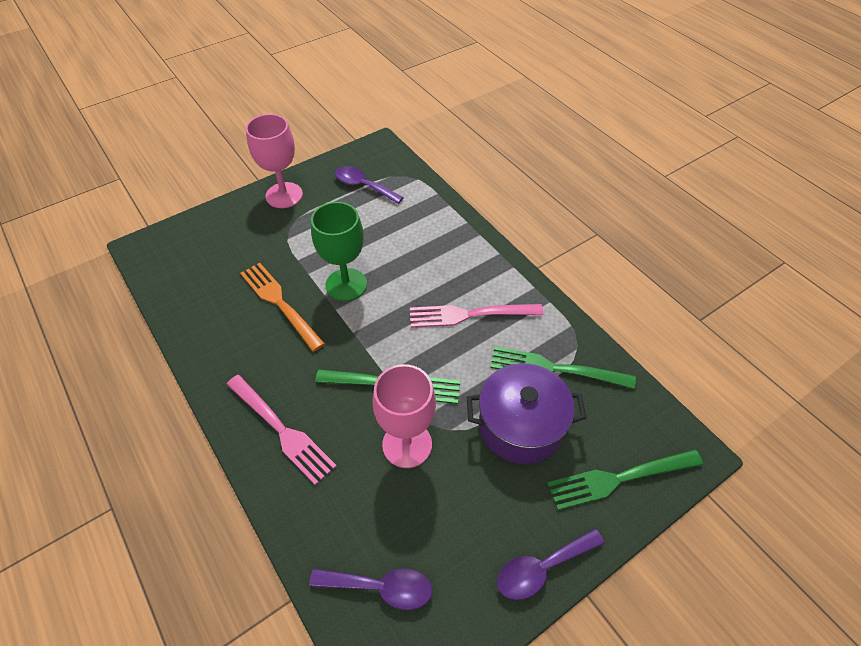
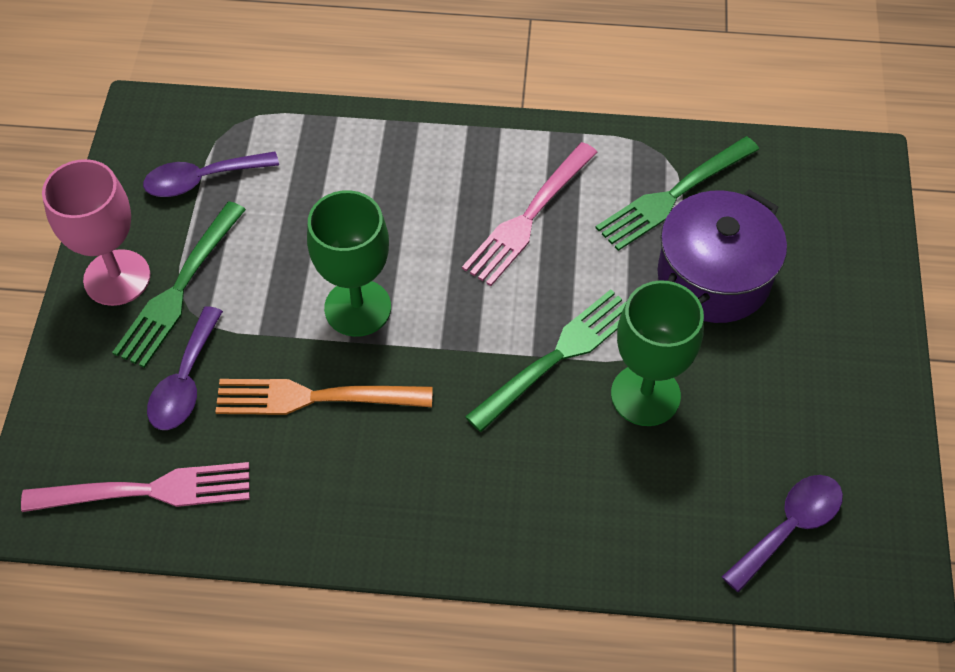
camera: 50 degrees left, 5 degrees up
pink fork [226,375,337,485] -> pink fork moved to [21,462,250,512]
pink goblet [372,364,436,468] -> green goblet [611,280,704,426]
purple spoon [497,529,605,600] -> purple spoon moved to [147,306,223,430]
green fork [547,449,703,510] -> green fork moved to [112,201,246,368]

